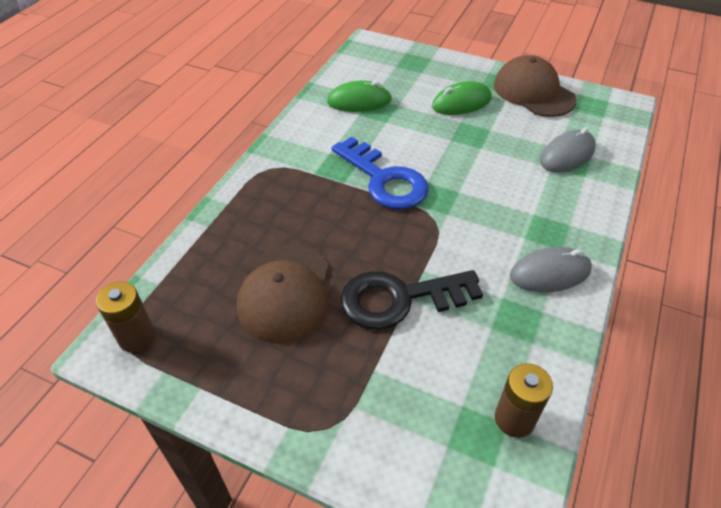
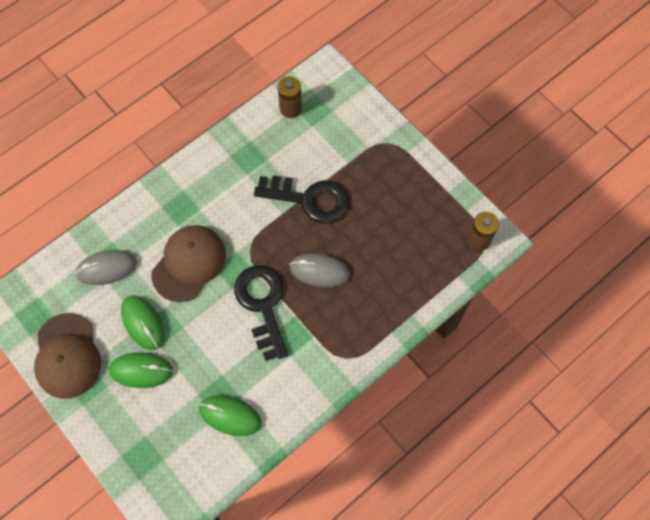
camera: 155 degrees left, 20 degrees up
brown cap [237,245,329,343] -> brown cap moved to [151,225,226,302]
blue key [332,137,429,209] -> black key [234,265,288,361]
grey mouse [510,247,592,292] -> grey mouse moved to [289,253,350,288]
none -> green mouse [121,296,165,350]

